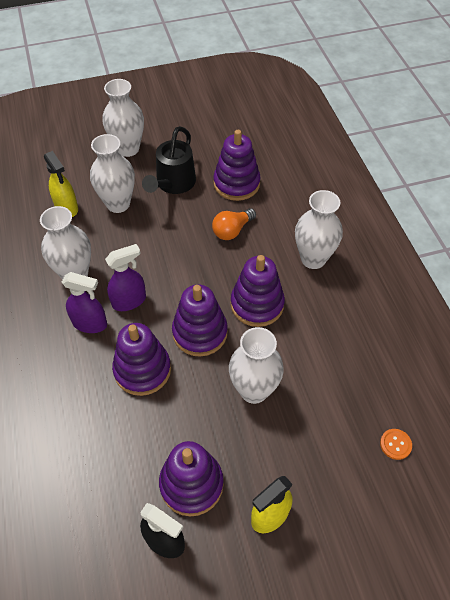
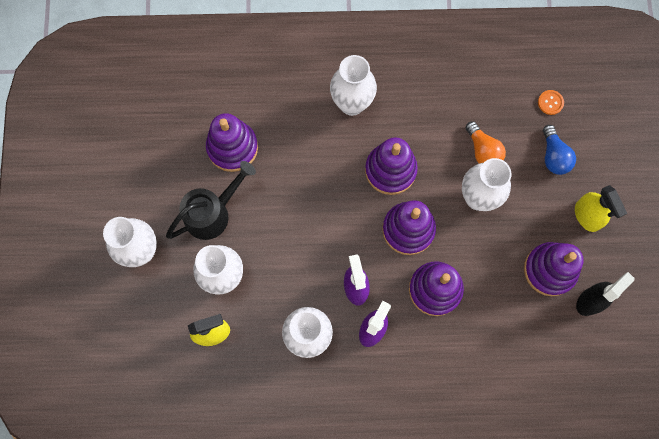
camera: 75 degrees left, 20 degrees up
black watering can [142,126,196,194] -> black watering can turned 75 degrees counterclockwise [166,161,256,240]
orange light bulb [212,208,256,240] -> orange light bulb moved to [465,121,506,164]
none -> blue light bulb [543,125,576,175]

